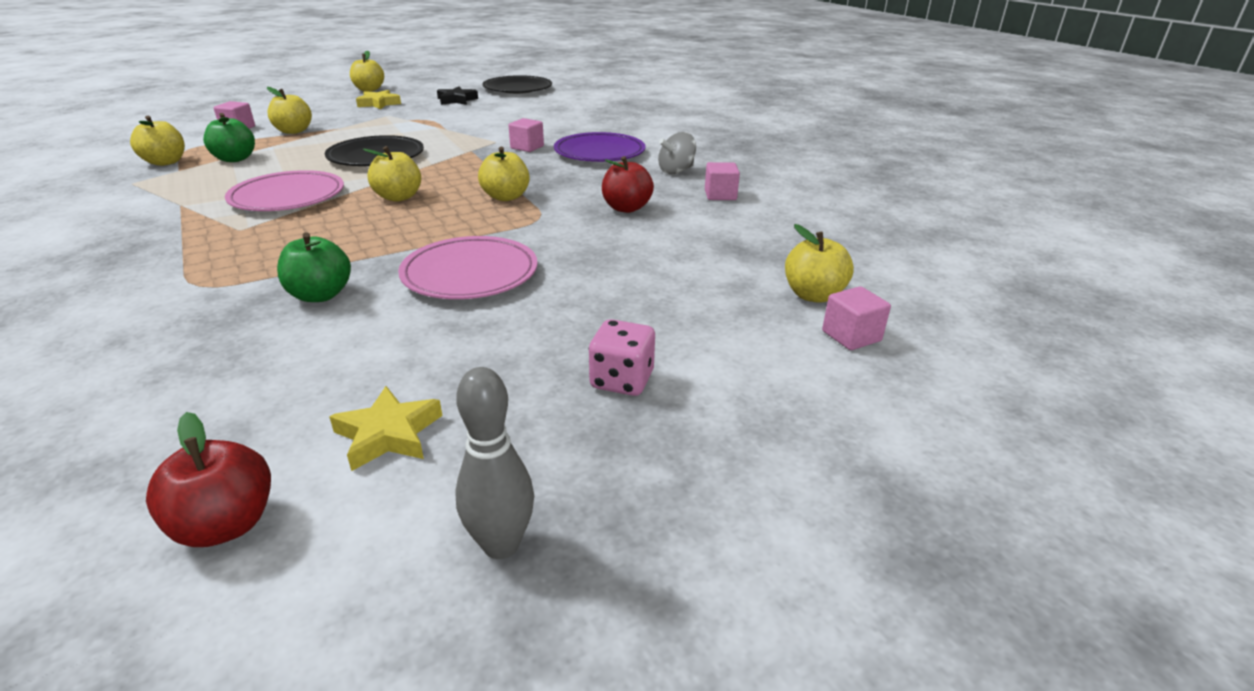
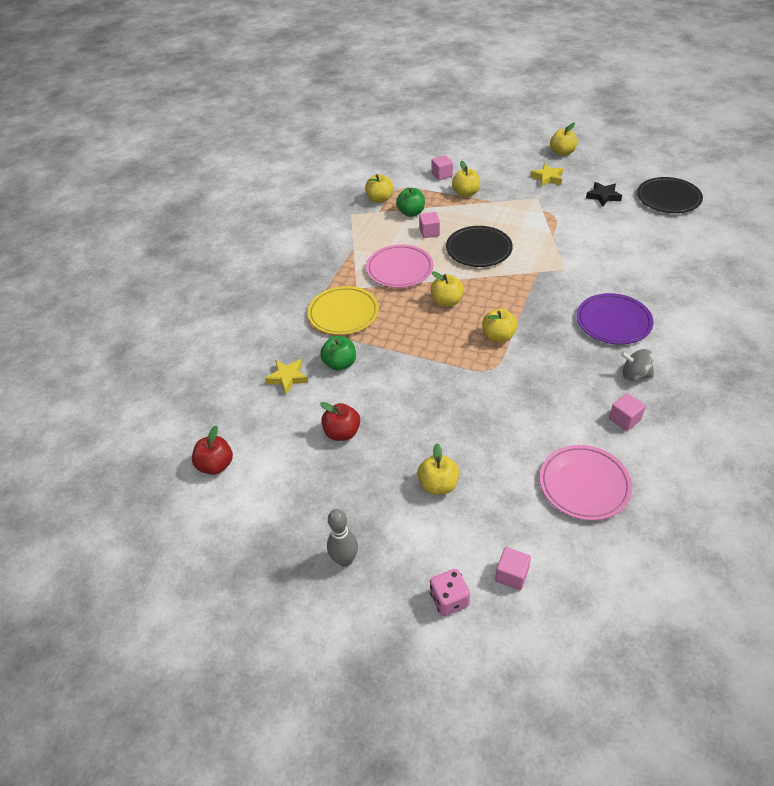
camera: 55 degrees right, 15 degrees up
yellow star [329,386,442,471] -> yellow star moved to [265,359,309,394]
pink plate [398,236,538,299] -> pink plate moved to [539,445,632,521]
grey bowling pin [455,367,534,559] -> grey bowling pin moved to [327,509,358,567]
pink cube [508,118,544,152] -> pink cube moved to [419,212,440,238]
pink dice [589,319,655,396] -> pink dice moved to [430,569,470,616]
red apple [602,156,654,213] -> red apple moved to [320,402,360,441]
yellow apple [785,224,854,303] -> yellow apple moved to [417,443,459,495]
none -> yellow plate [308,286,379,335]

